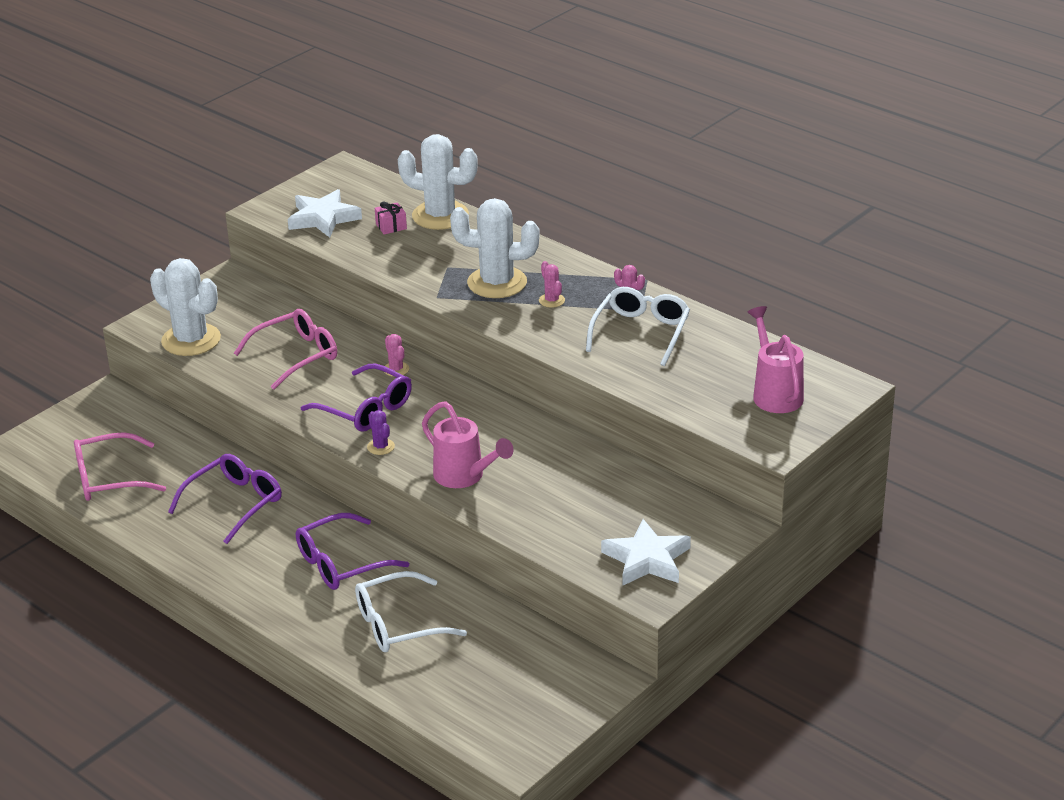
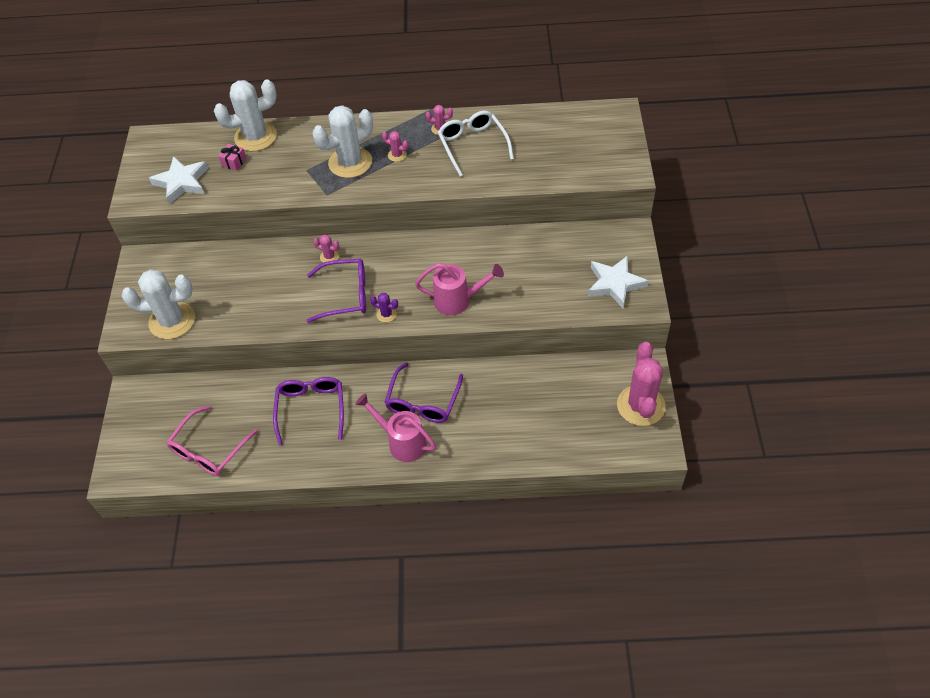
camera: 40 degrees left, 20 degrees up
pink glasses [234,309,337,390] -> none
white glasses [355,571,467,652] -> none
pink watering can [748,306,804,413] -> pink watering can moved to [355,393,436,462]
none -> pink cactus [617,342,666,426]

